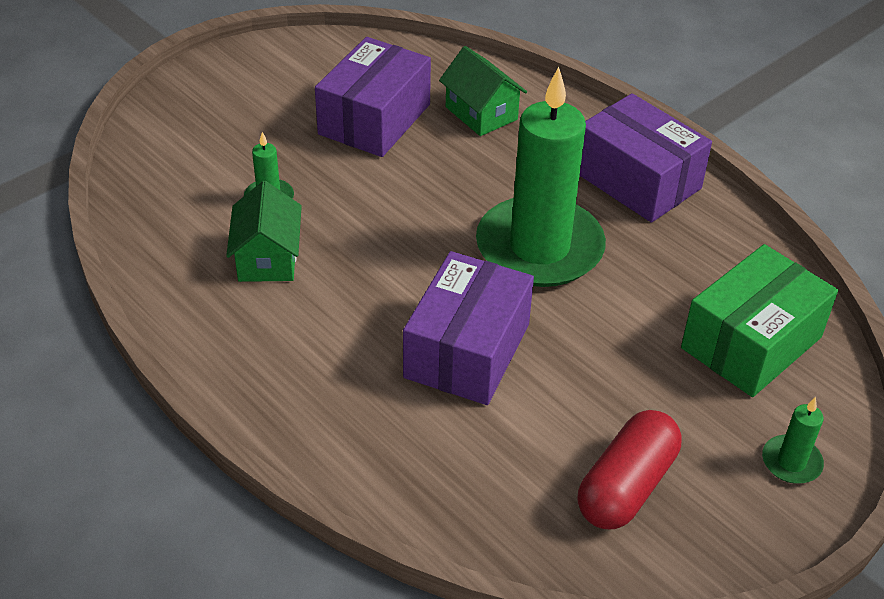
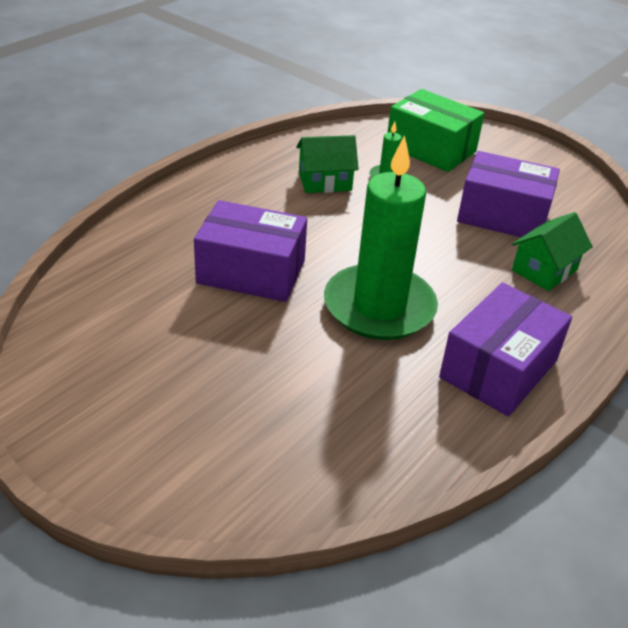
camera: 80 degrees right, 5 degrees down
red capsule [577,410,681,529] -> none
green box [681,244,838,397] -> green box moved to [387,89,484,172]
green candle [762,397,824,484] -> none

